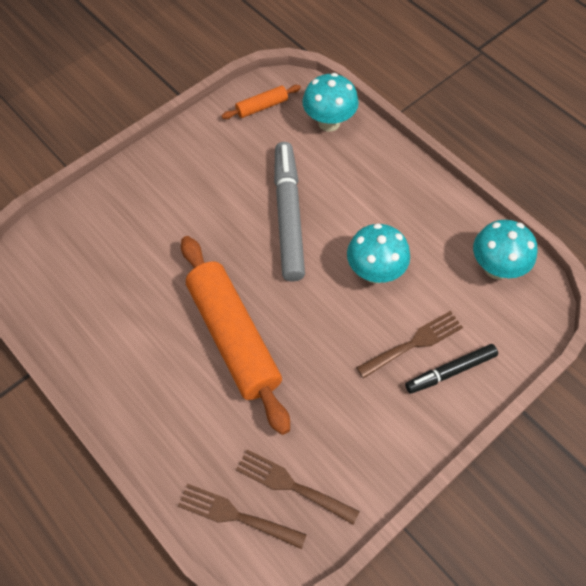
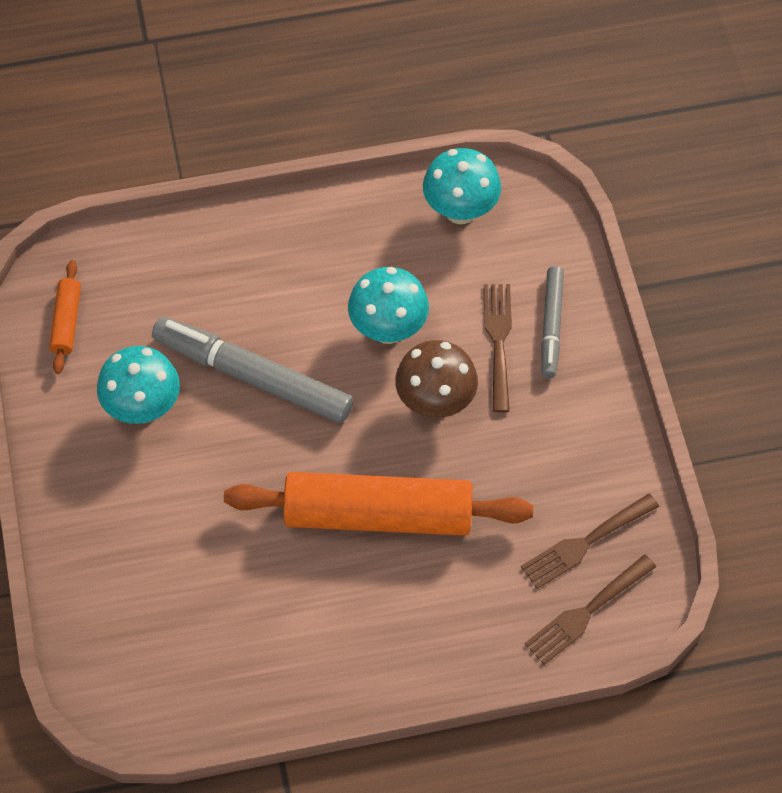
camera: 60 degrees left, 0 degrees up
turquoise mushroom [302,73,359,132] -> turquoise mushroom moved to [97,346,180,424]
black marker [405,344,498,394] -> grey marker [541,266,564,378]
none -> brown mushroom [395,340,478,418]

